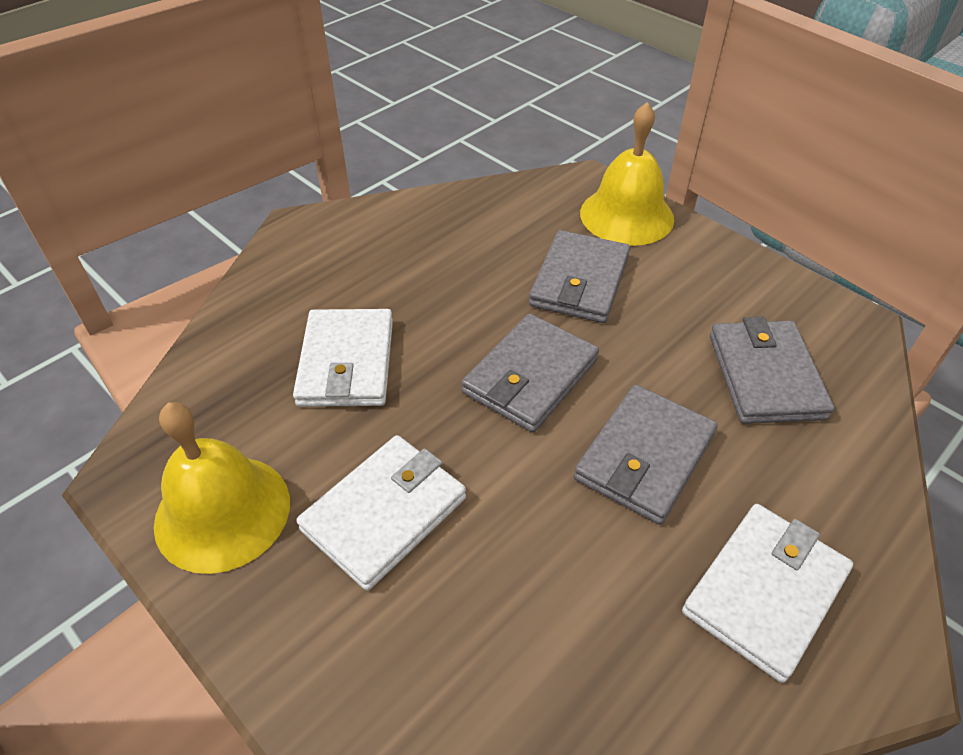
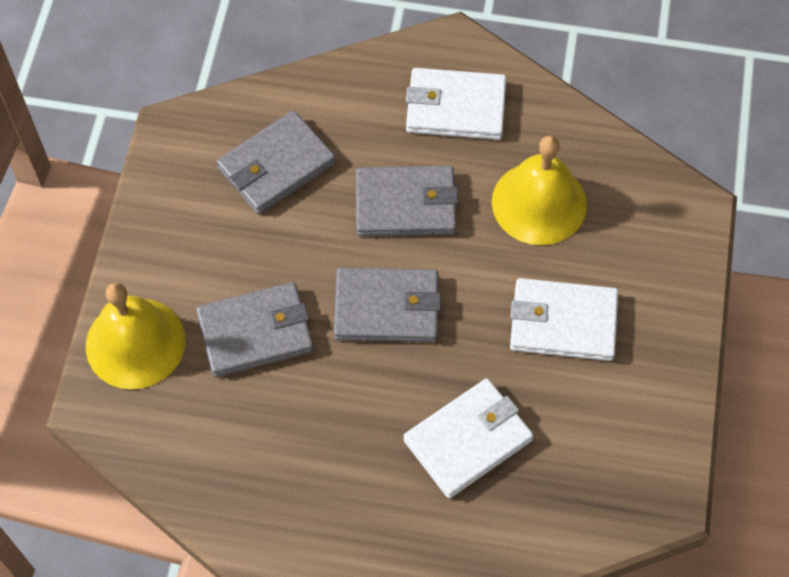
camera: 125 degrees left, 15 degrees up
yellow bell [154,402,290,574] -> yellow bell moved to [492,135,587,245]

